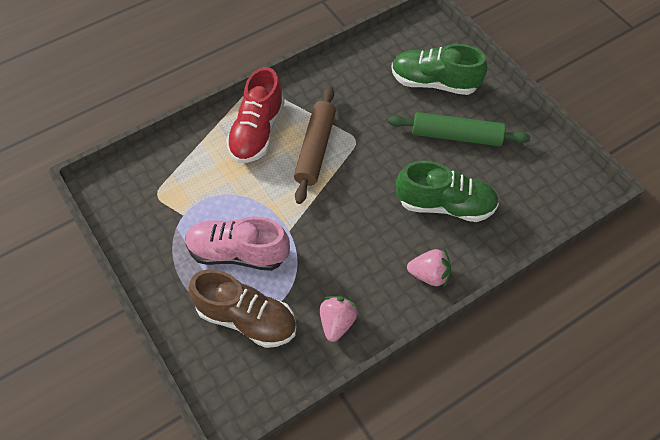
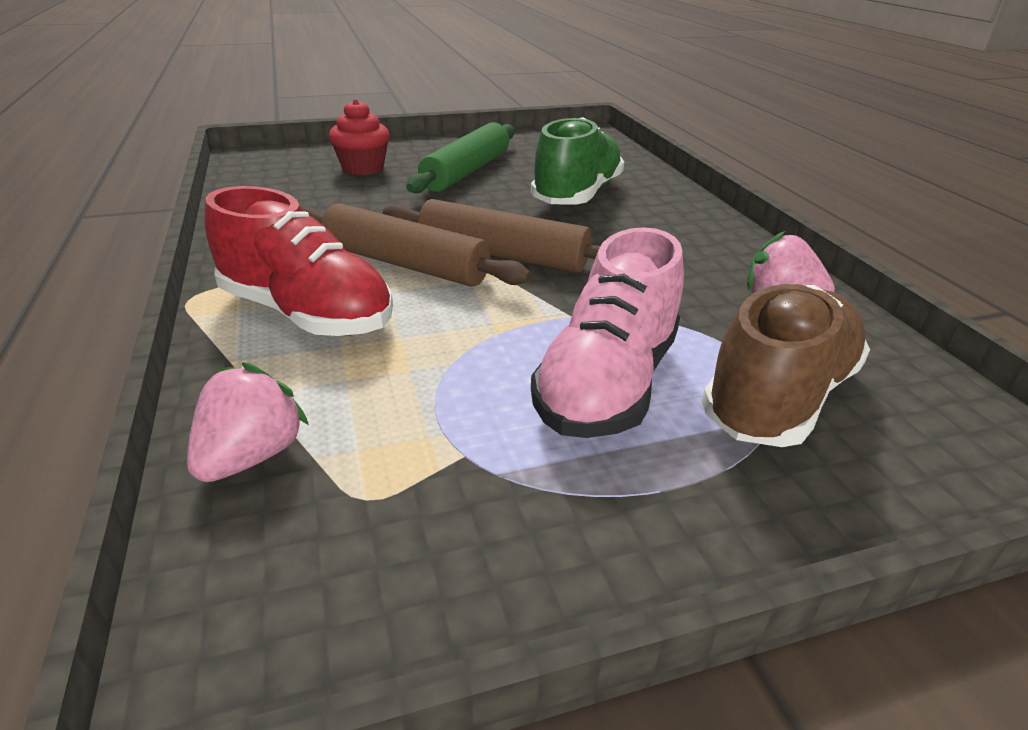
camera: 75 degrees left, 25 degrees down
green shoe [391,44,487,95] -> red cupcake [329,99,390,175]
pink strawberry [407,249,451,287] -> pink strawberry moved to [187,362,309,482]
none -> brown rolling pin [383,199,600,273]

